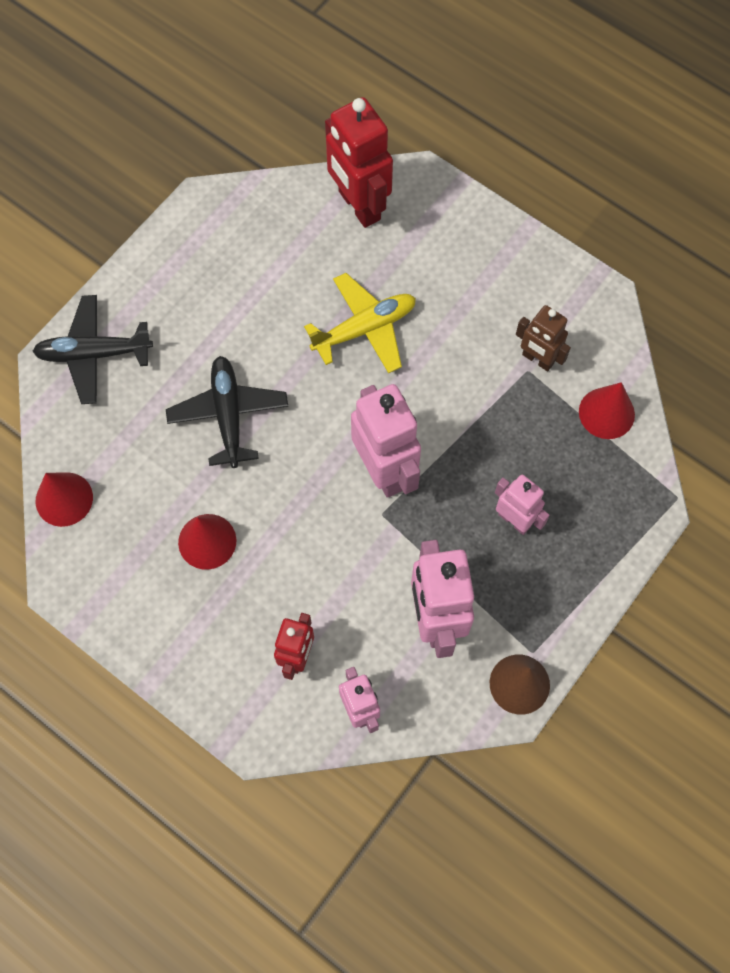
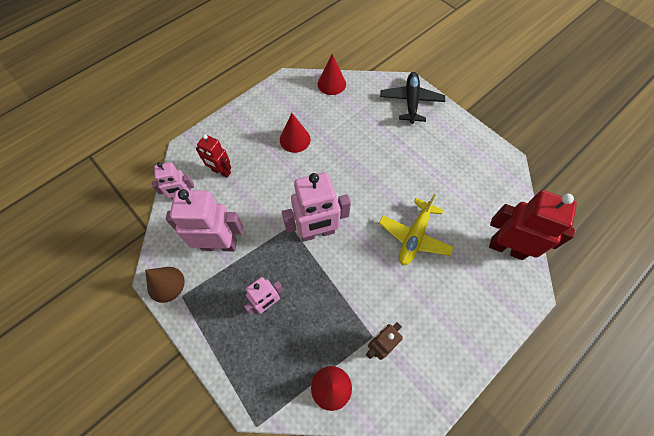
camera: 100 degrees right, 5 degrees down
black plane [166,356,288,468] -> none
yellow plane [304,273,416,373] -> yellow plane turned 45 degrees clockwise [379,194,454,265]
red robot [325,97,393,228] -> red robot turned 45 degrees clockwise [489,190,577,260]

